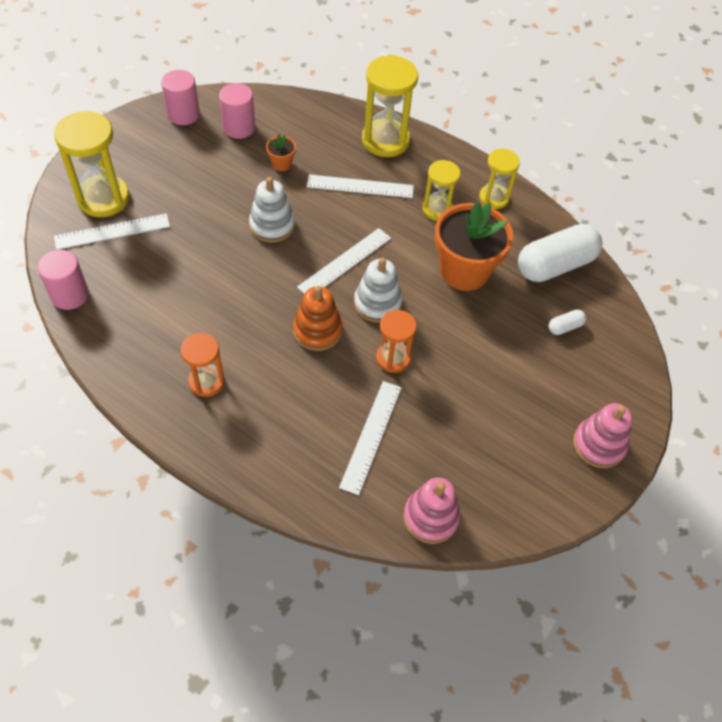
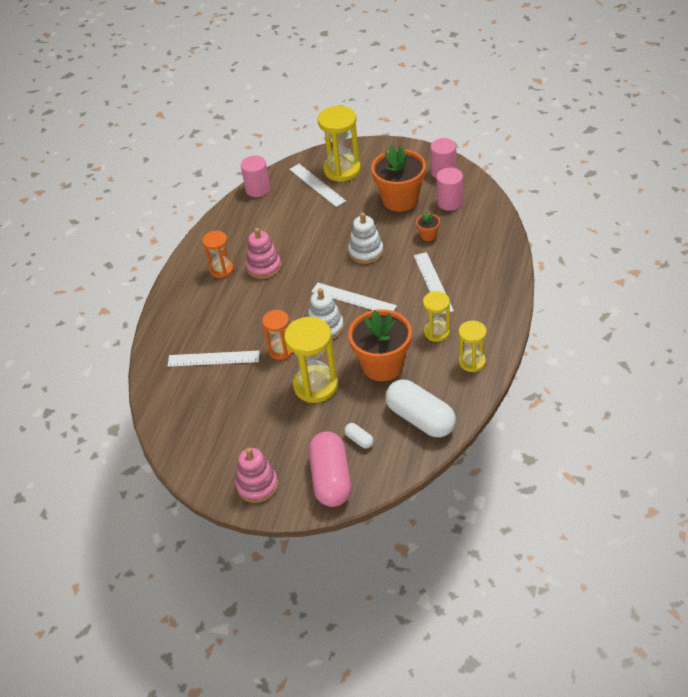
camera: 80 degrees right, 10 degrees down
orange stacking toy [293,286,343,351] -> none
yellow hourglass [362,55,418,157] -> yellow hourglass moved to [284,317,338,403]
pink stacking toy [403,478,460,544] -> pink stacking toy moved to [246,228,281,279]
none -> pink capsule [309,431,351,507]
none -> orange flower pot [371,145,426,212]

